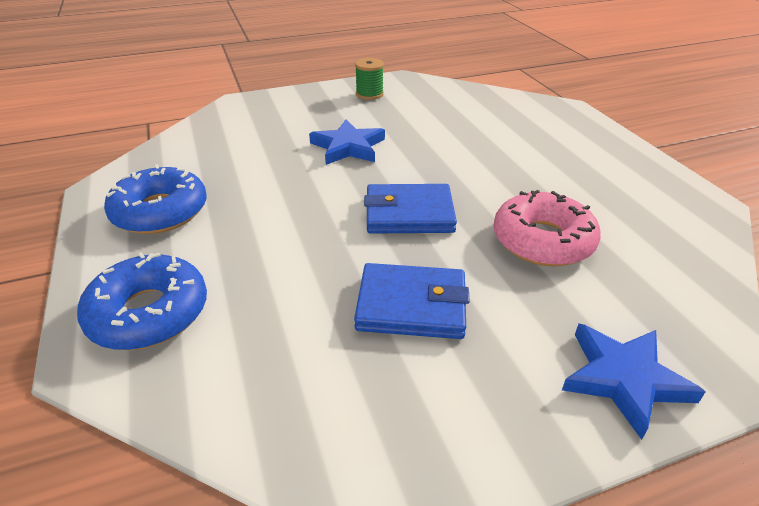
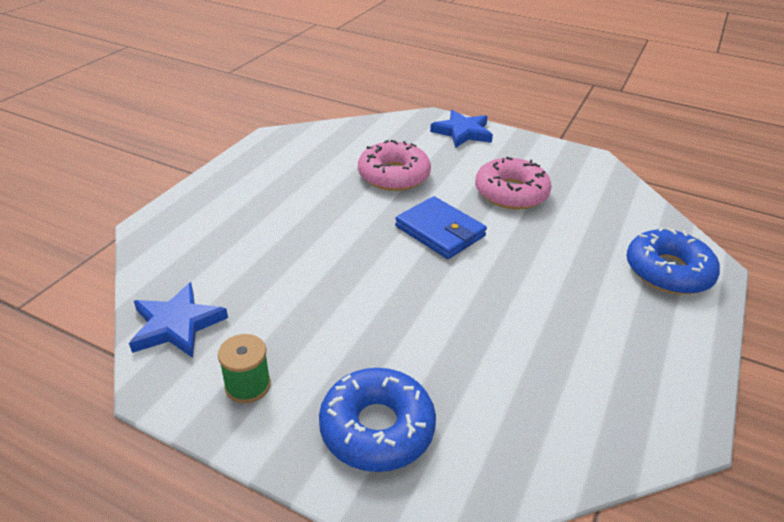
camera: 135 degrees left, 0 degrees up
blue donut [104,164,207,234] -> blue donut moved to [319,368,436,472]
blue star [309,119,385,165] -> blue star moved to [129,282,228,358]
blue wallet [354,263,469,339] -> pink donut [475,157,552,209]

